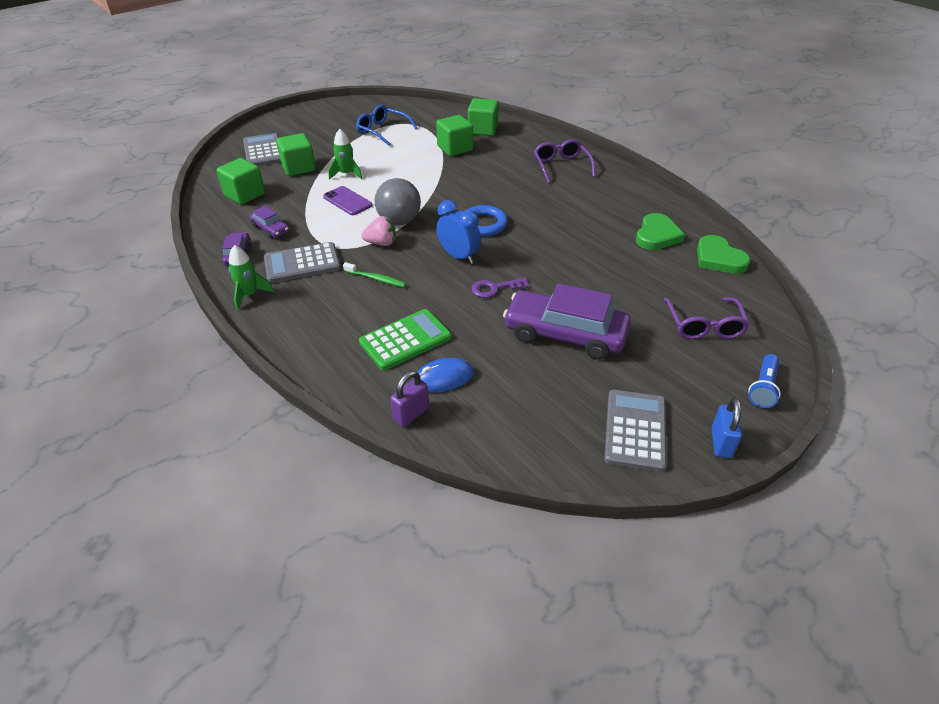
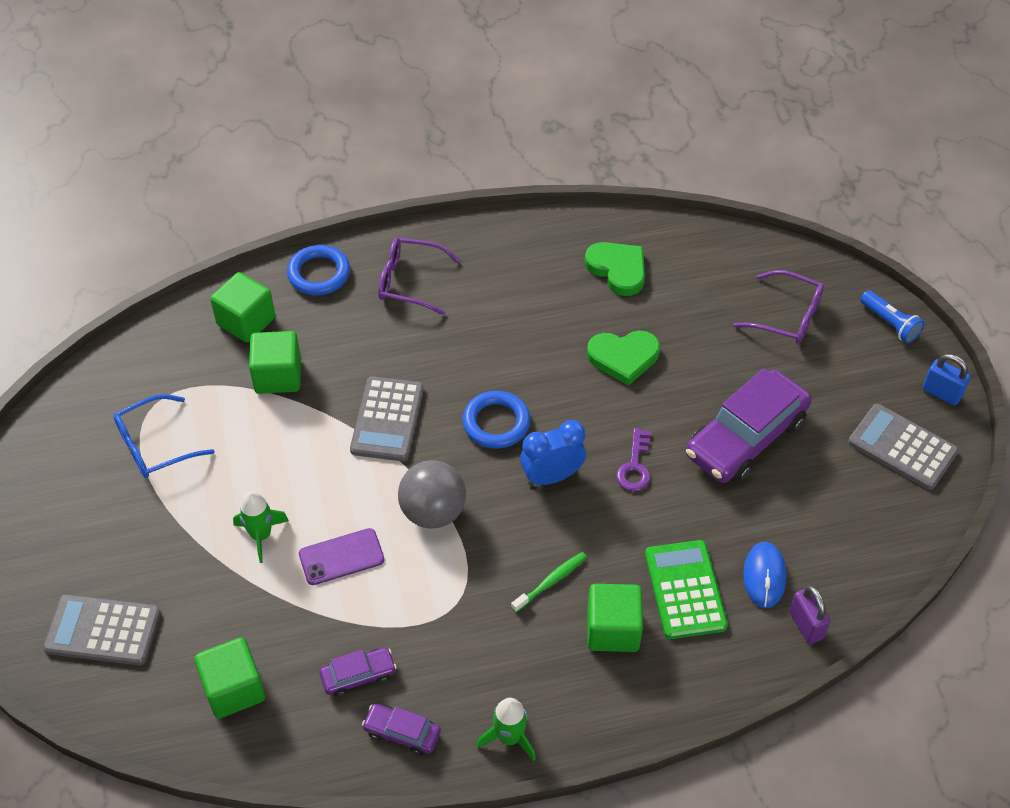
camera: 65 degrees left, 10 degrees up
grey calculator [264,242,341,283] -> grey calculator moved to [350,376,424,461]
green cube [276,133,316,176] -> green cube moved to [587,584,643,652]
pink strawberry [361,216,396,246] -> none
green heart [697,235,751,274] -> green heart moved to [587,331,660,386]
none -> blue ring [287,245,350,295]

